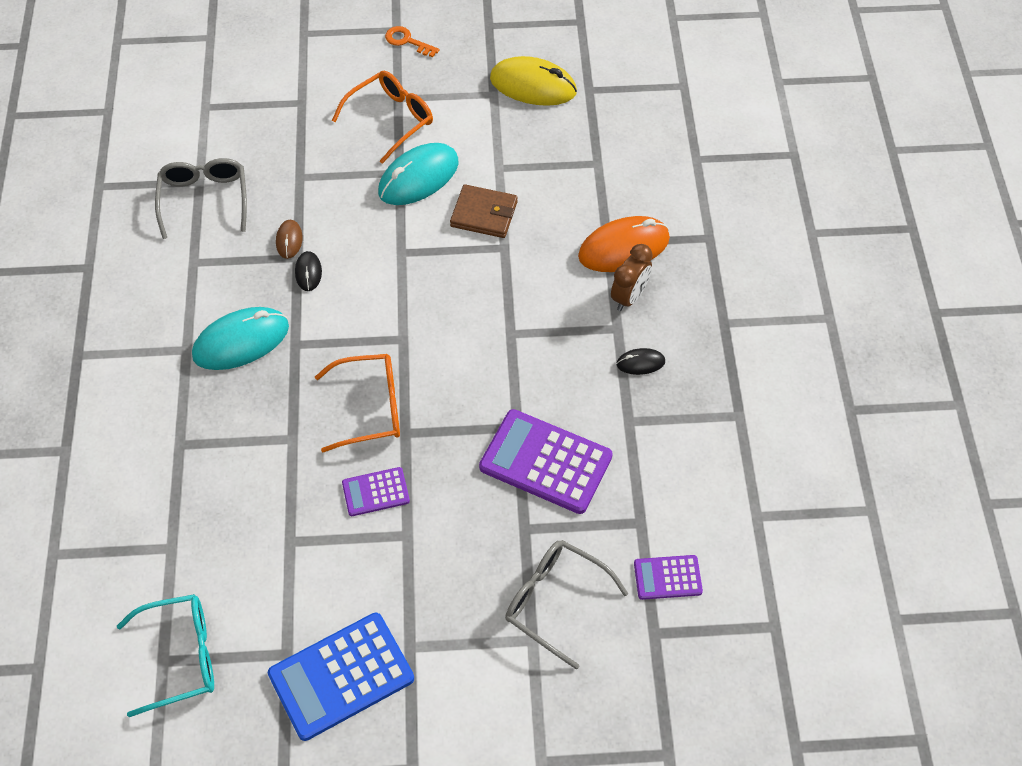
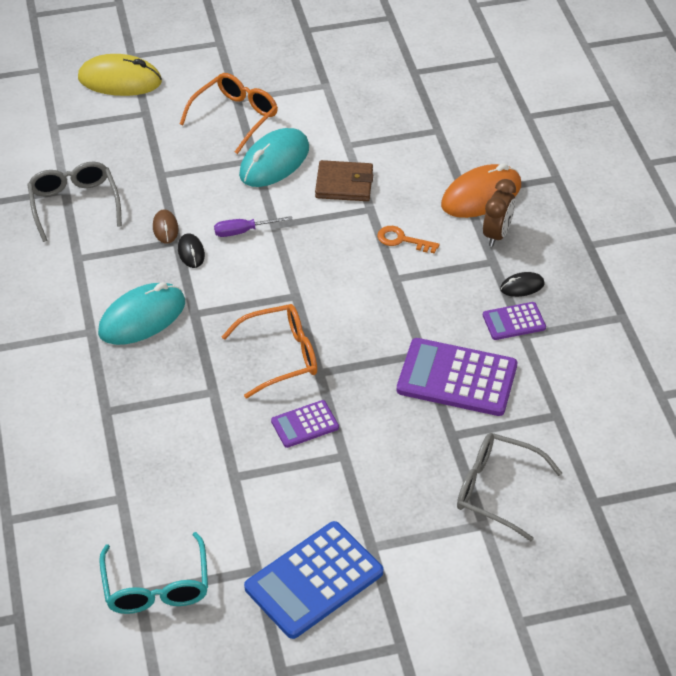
camera: 10 degrees left, 10 degrees down
turquoise glasses [117,594,214,717] -> turquoise glasses turned 105 degrees clockwise [99,532,208,614]
orange key [385,26,440,58] -> orange key moved to [377,226,440,254]
yellow mouse [490,56,577,106] -> yellow mouse moved to [78,54,162,96]
purple calculator [634,555,703,600] -> purple calculator moved to [483,302,546,340]
none -> purple screwdriver [214,216,293,237]

